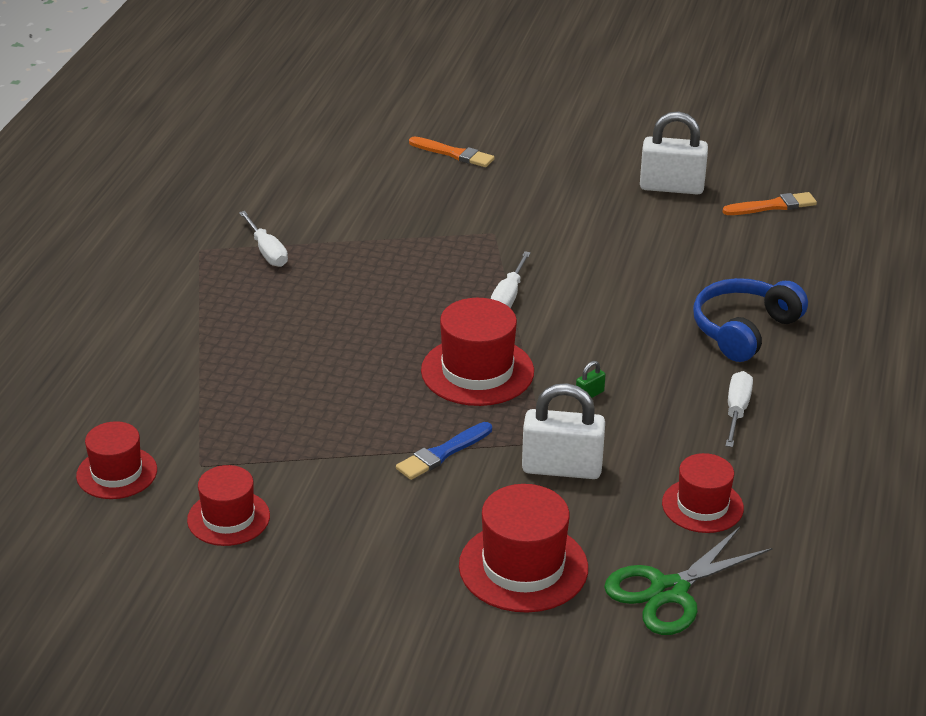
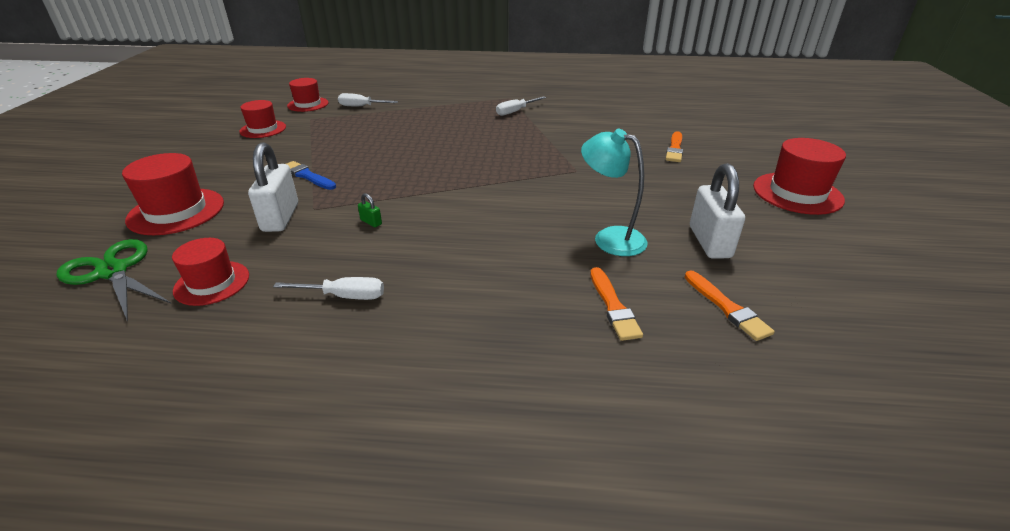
camera: 80 degrees right, 0 degrees up
red hat [421,298,534,406] -> red hat moved to [753,138,846,215]
white screwdriver [491,251,531,308] -> white screwdriver moved to [338,93,398,106]
blue headphones [693,278,808,362] -> none
none -> turquoise lamp [581,129,648,256]
none -> orange brush [590,267,643,341]

